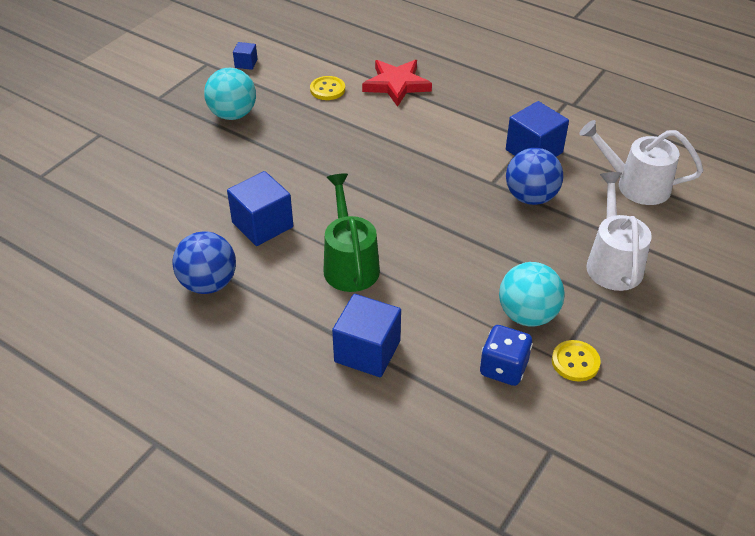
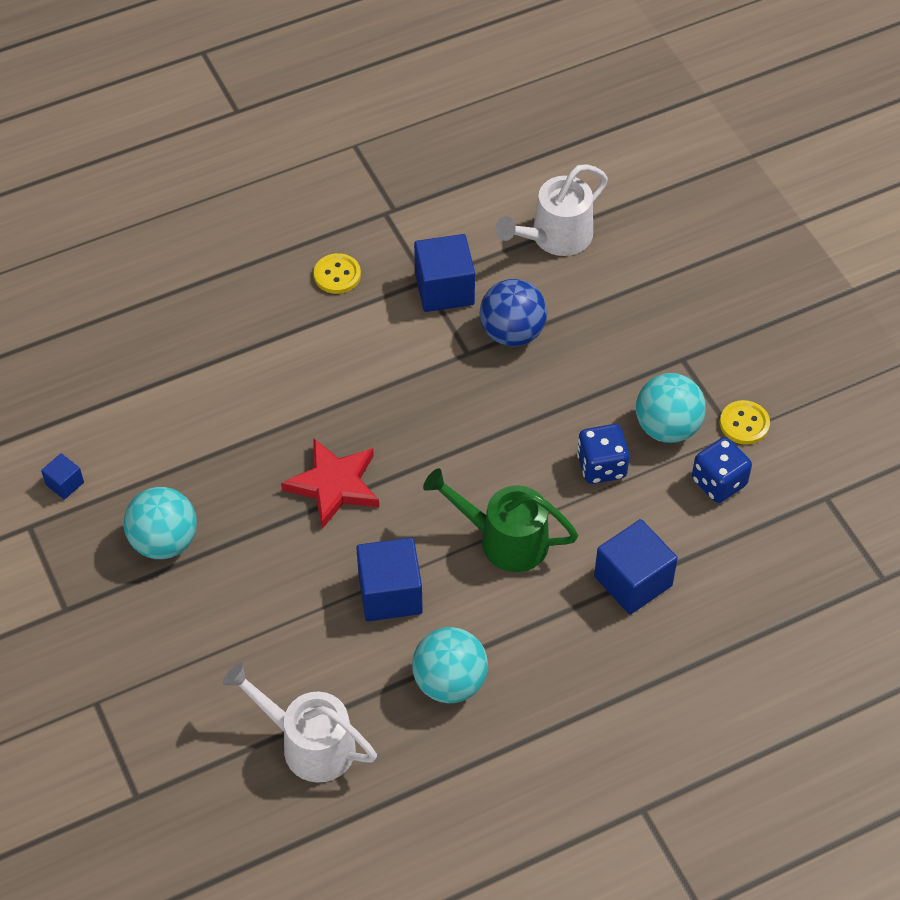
camera: 60 degrees left, 10 degrees up
blue ball [172,232,236,294] -> turquoise ball [412,627,488,703]
yellow button [310,76,345,100] -> yellow button moved to [314,253,361,294]
red star [362,60,432,107] -> red star moved to [281,439,379,529]
white watering can [586,172,652,291] -> white watering can moved to [223,663,377,783]
none -> blue dice [577,424,630,484]

